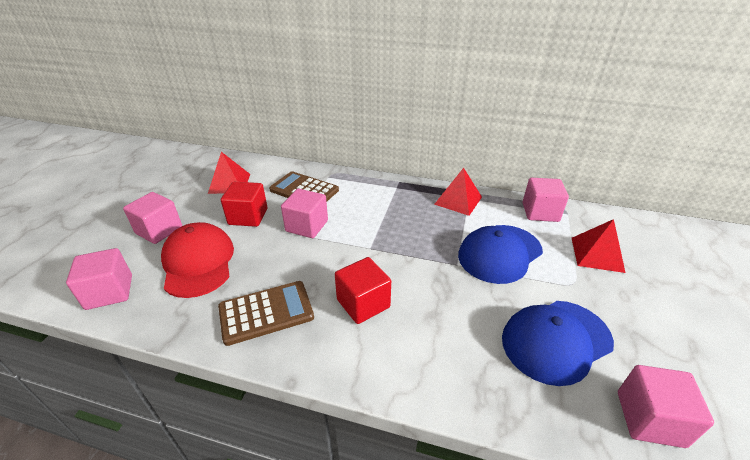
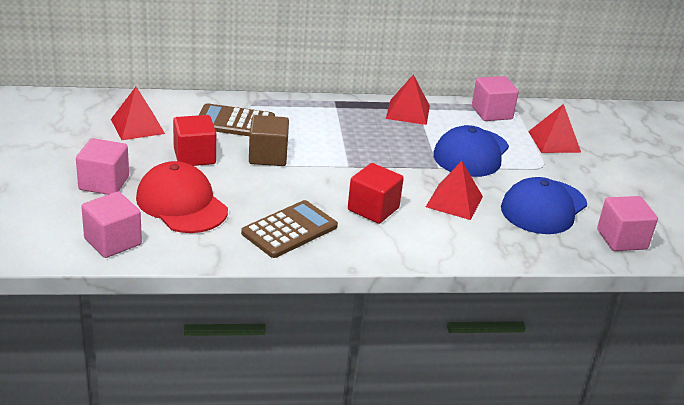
camera: 25 degrees left, 5 degrees down
pink cube [281,189,328,238] -> brown cube [249,115,289,166]
none -> red pyramid [426,161,483,220]

